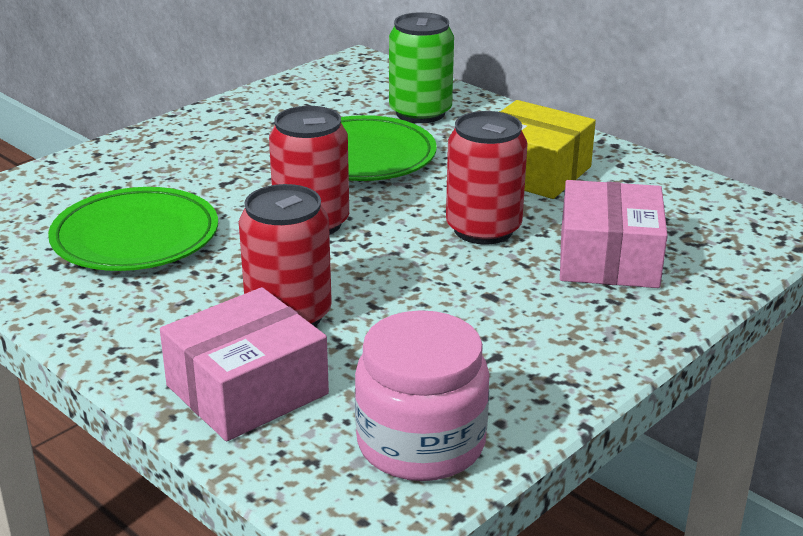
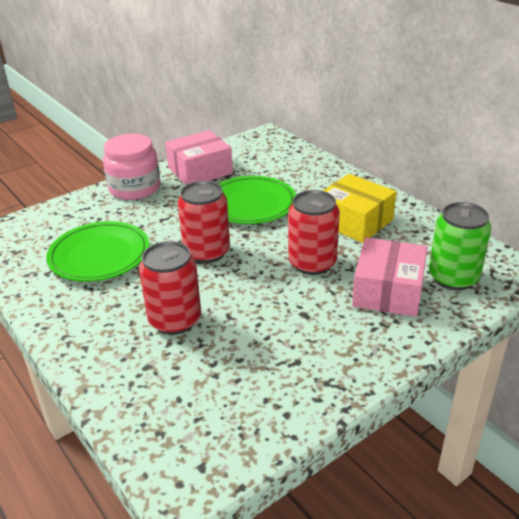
camera: 10 degrees right, 5 degrees up
pink box [160,287,329,441] -> pink box moved to [165,130,233,185]
pink jar [355,310,489,481] -> pink jar moved to [103,133,161,200]
green can [389,12,454,123] -> green can moved to [429,202,492,290]

